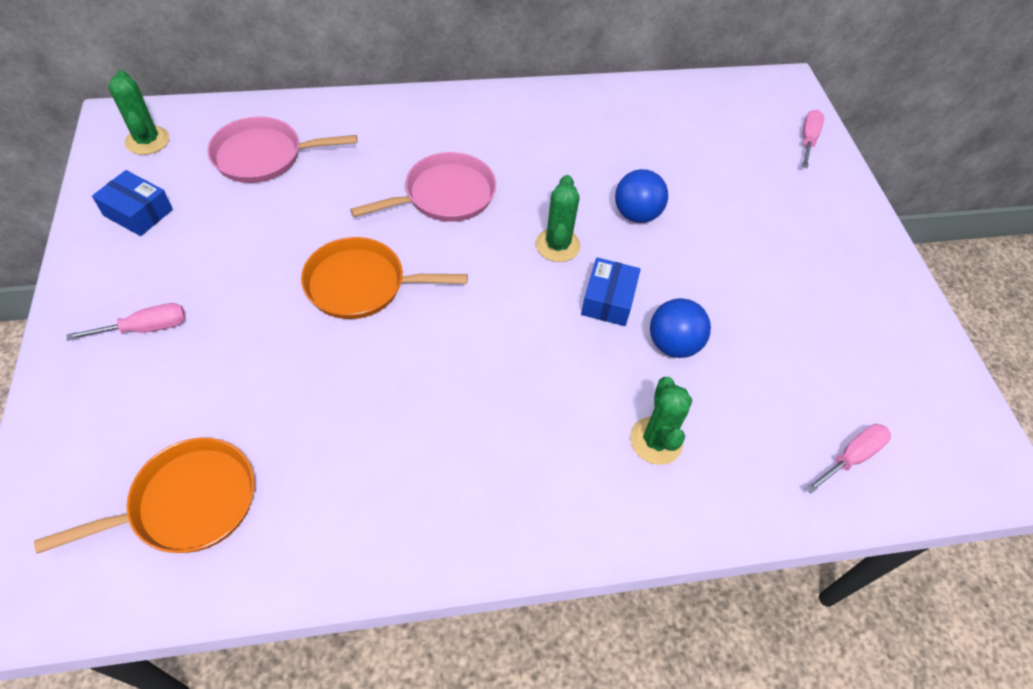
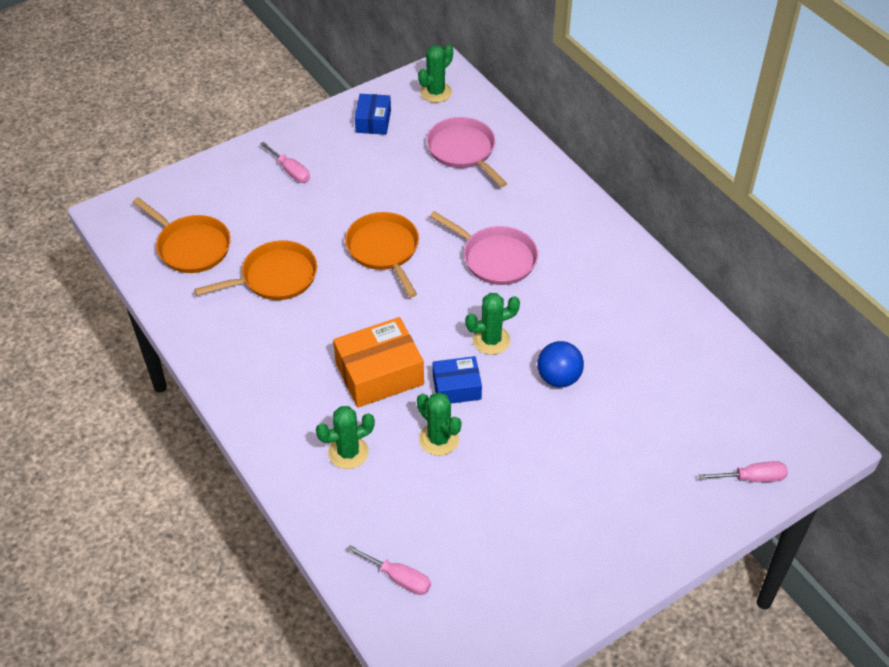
camera: 70 degrees right, 5 degrees down
blue ball [650,298,711,358] -> green cactus [417,392,461,456]
none -> orange pan [194,240,317,300]
none -> orange box [333,317,424,408]

